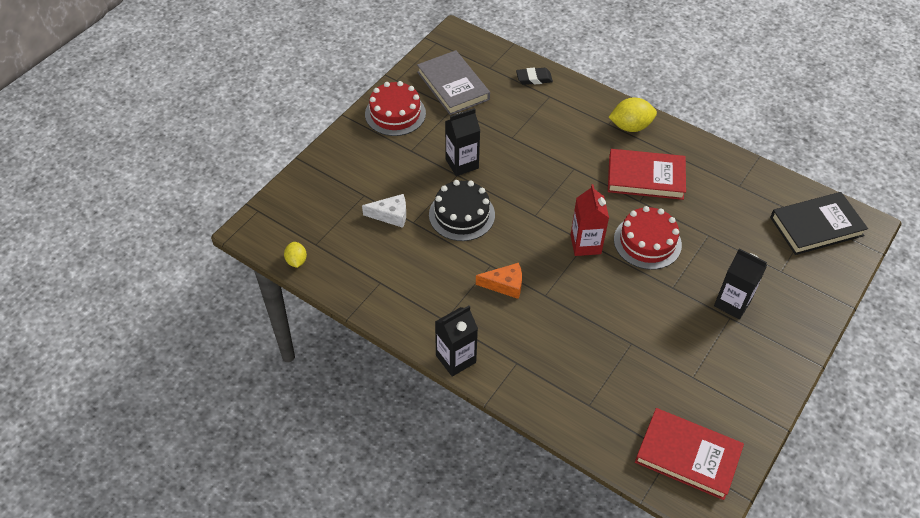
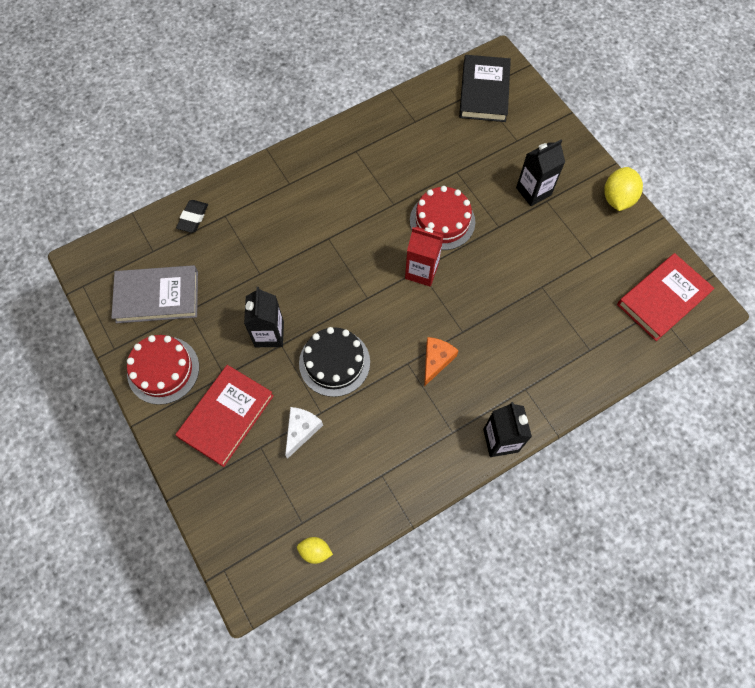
camera: 65 degrees left, 15 degrees up
red book [608,149,686,200] -> red book moved to [176,365,274,467]
yellow lemon [609,97,657,132] -> yellow lemon moved to [604,167,643,211]

